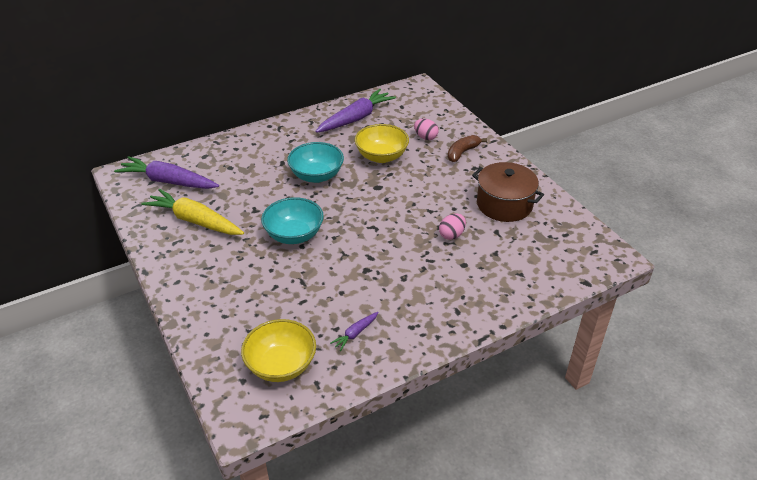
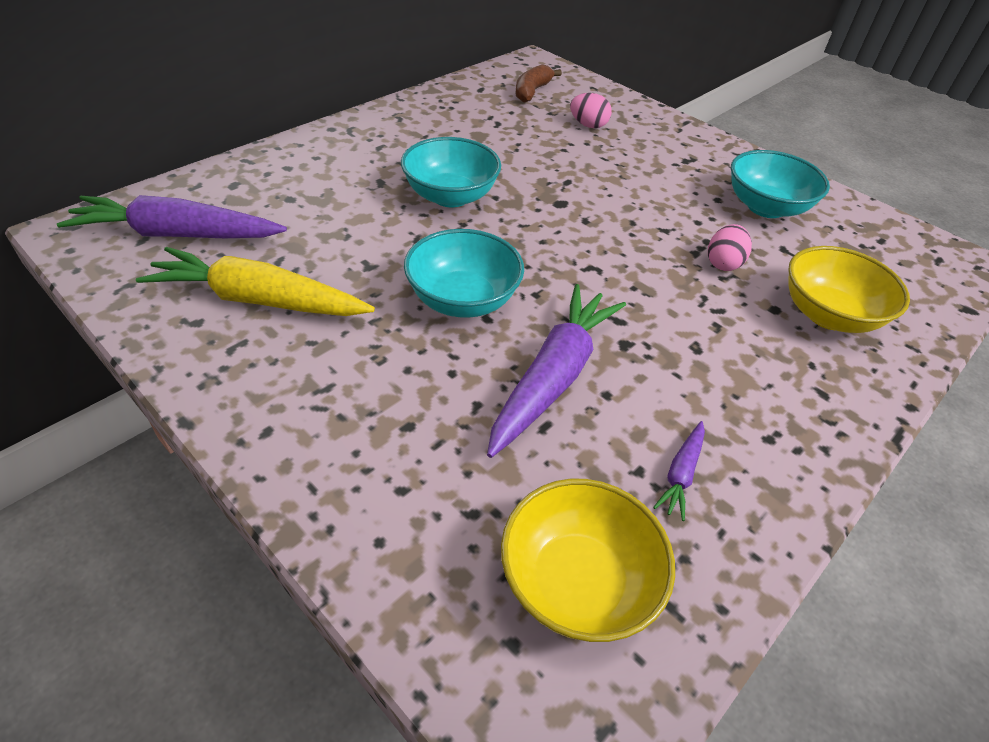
camera: 20 degrees left, 5 degrees up
purple carrot [315,89,396,133] -> purple carrot moved to [487,284,626,458]
yellow bowl [355,124,409,163] -> yellow bowl moved to [788,246,910,333]
brown banana [448,135,487,162] -> brown banana moved to [516,64,562,103]
brown pot [472,162,544,222] -> turquoise bowl [731,150,830,218]

